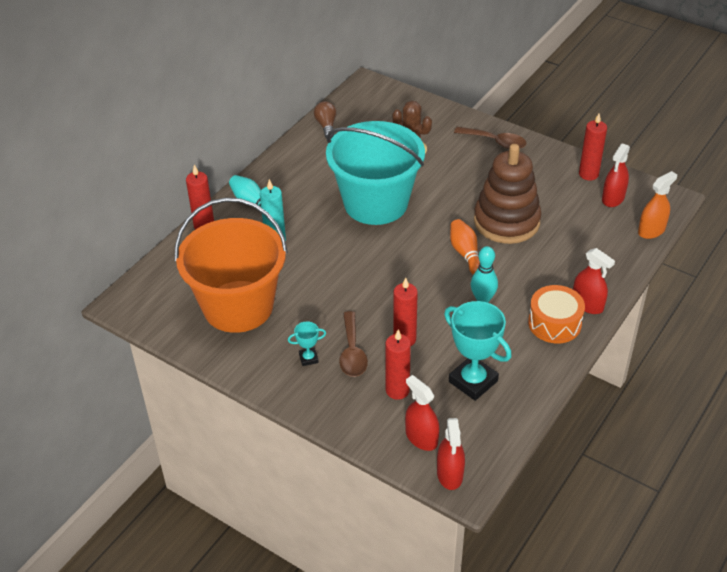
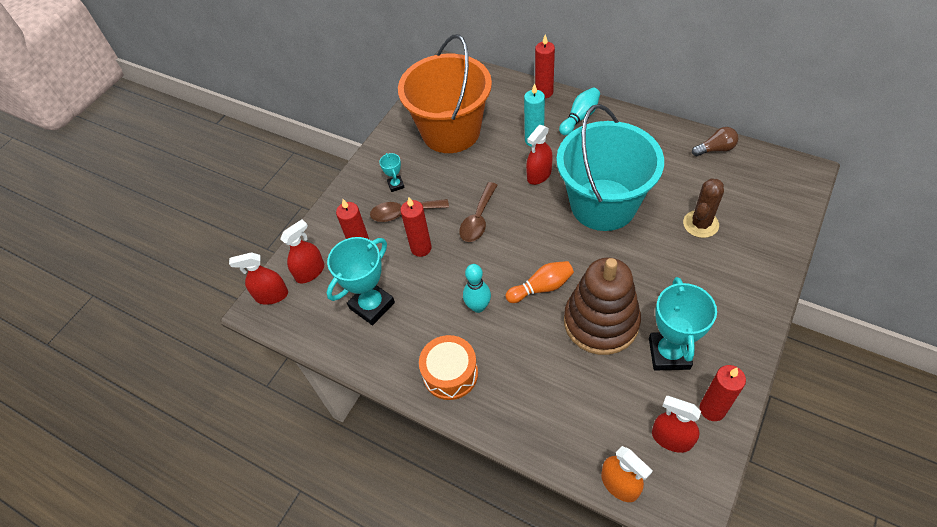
camera: 90 degrees right, 10 degrees up
brown spoon [454,127,527,149] -> brown spoon moved to [459,182,497,242]
red spray bottle [573,248,615,314] -> red spray bottle moved to [526,125,553,185]
none -> turquoise trophy [649,277,717,370]

